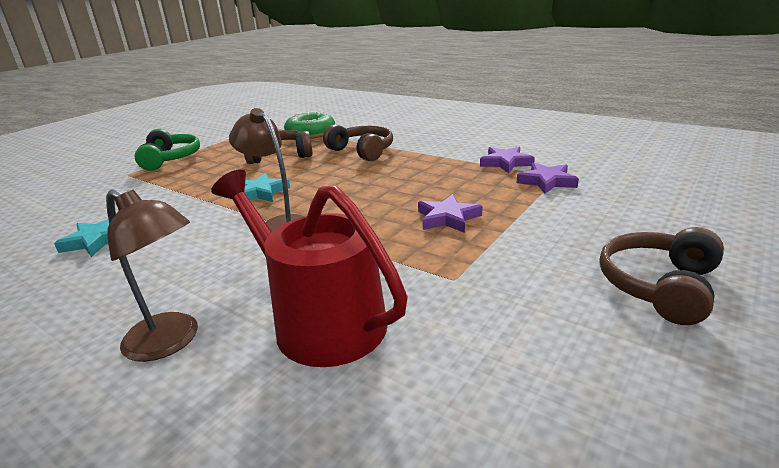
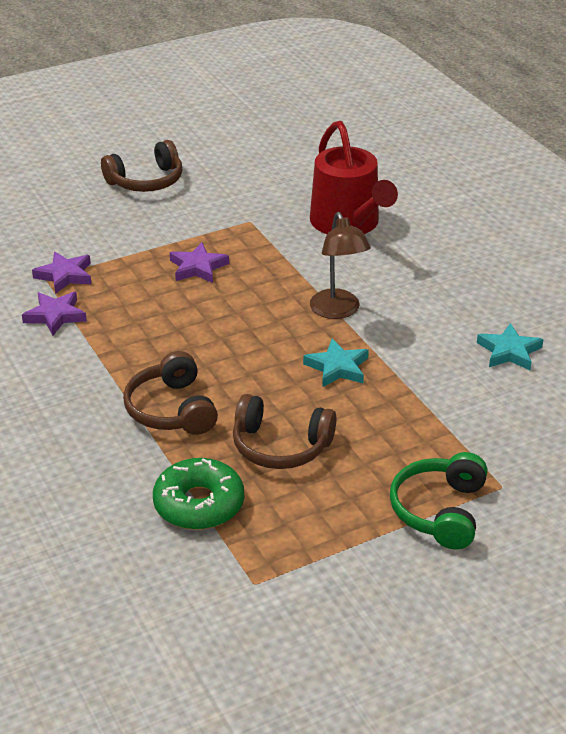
camera: 155 degrees left, 10 degrees up
brown lamp [106,189,198,362] -> none

